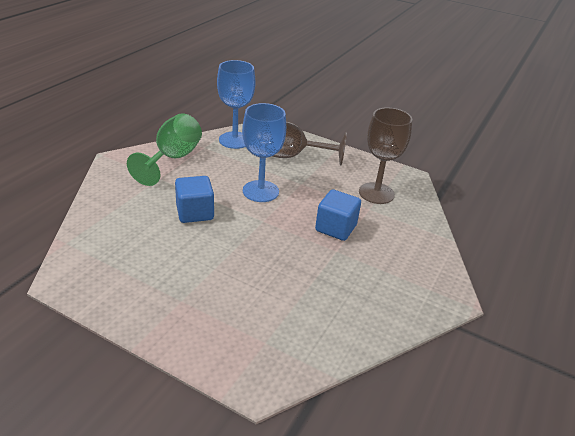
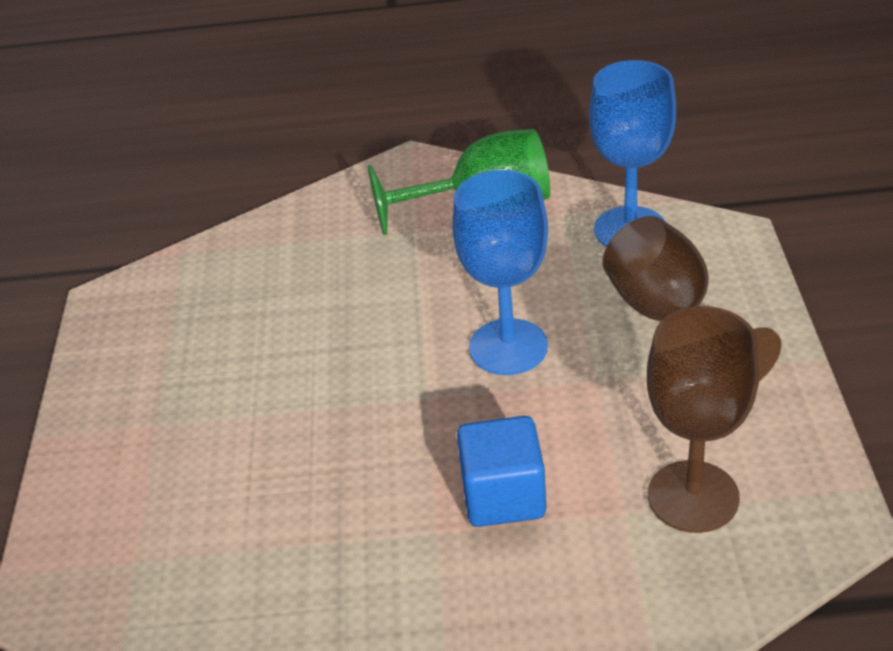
camera: 65 degrees right, 5 degrees up
blue cube [175,176,214,223] -> none

